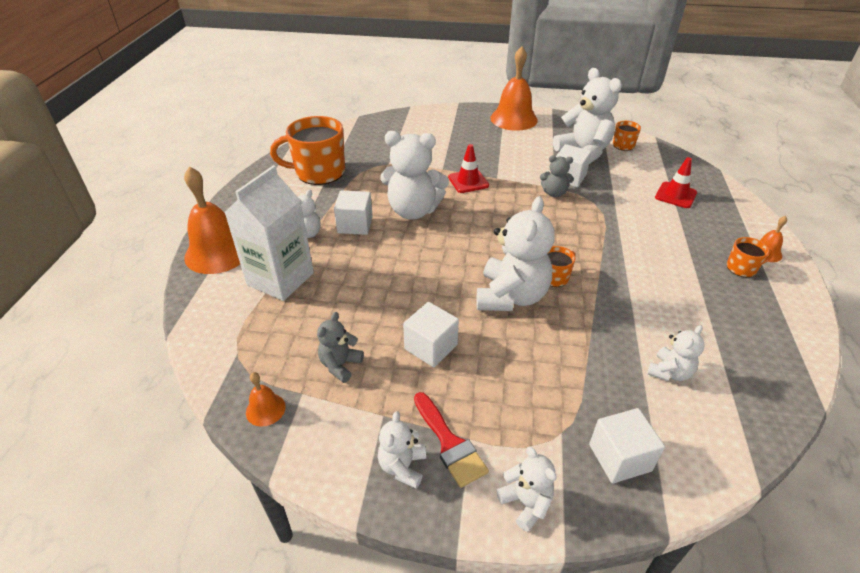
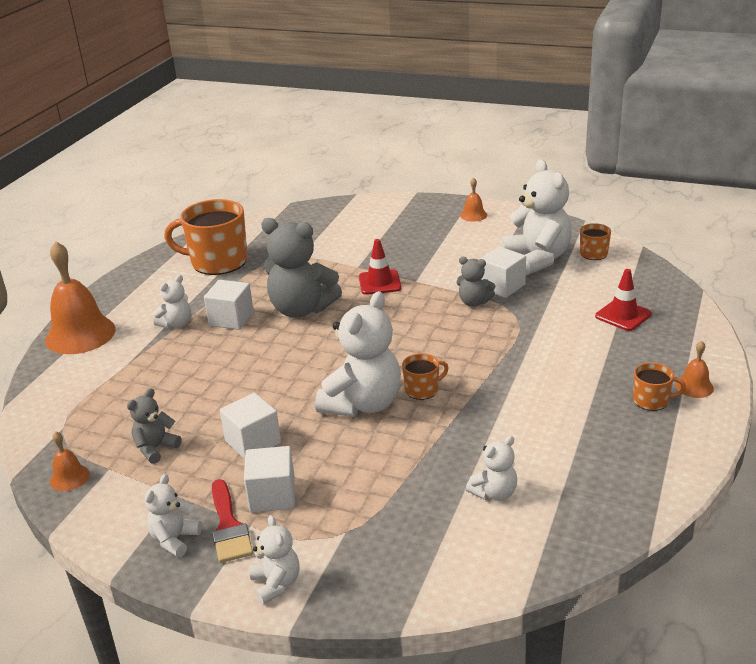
camera: 15 degrees right, 10 degrees down
white carton [224,165,314,301] -> none
white teddy bear [380,131,449,219] -> grey teddy bear [261,218,342,318]
orange bell [490,46,538,131] -> orange bell [460,177,487,222], size x0.46
white cube [589,408,665,483] -> white cube moved to [244,446,295,512]

